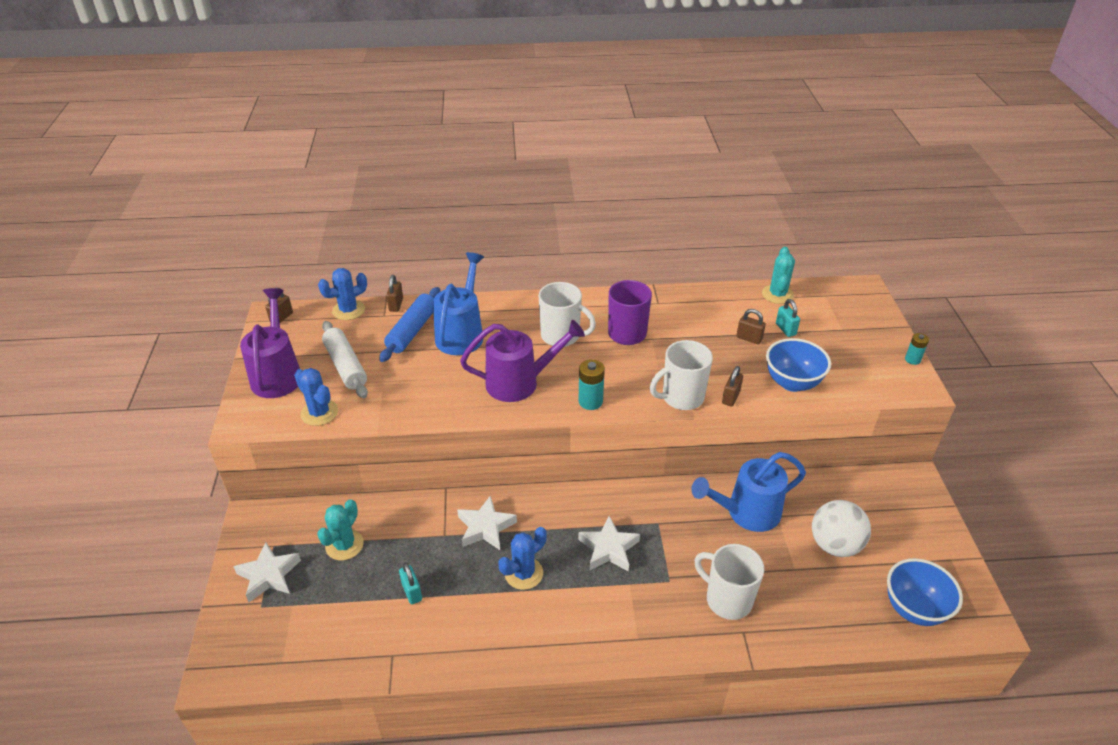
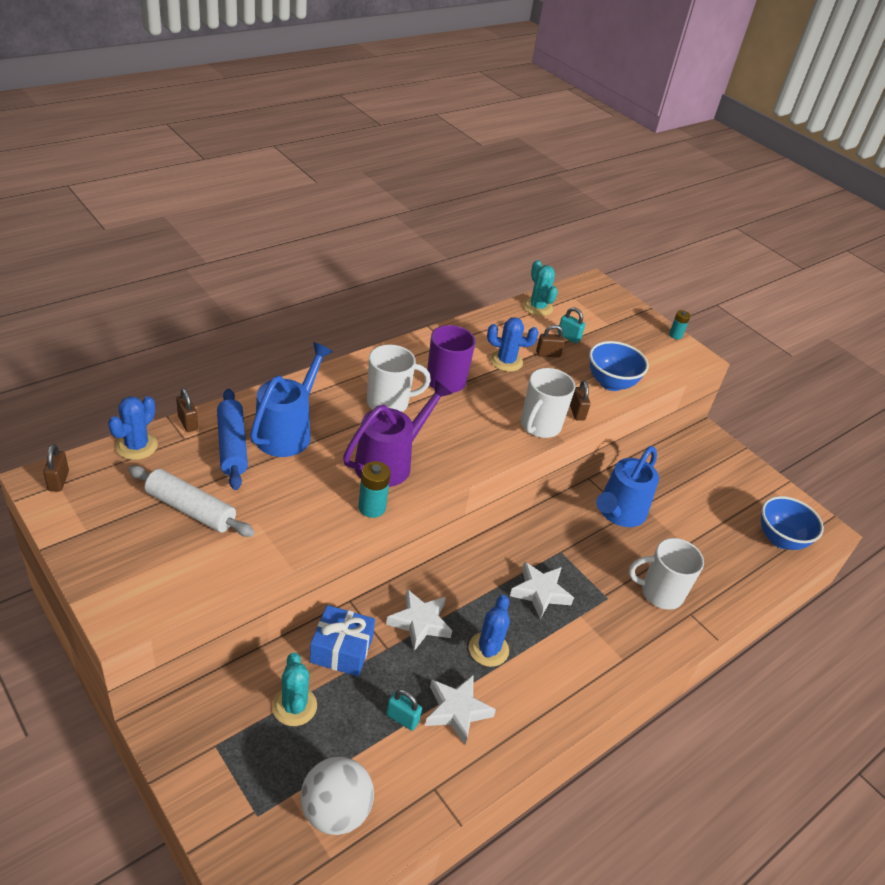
camera: 40 degrees left, 0 degrees up
white star [233,542,301,602] -> white star moved to [425,675,496,745]
purple watering can [240,288,300,398] -> none
blue cactus [294,368,338,426] -> blue cactus moved to [487,318,539,372]
blue watering can [433,252,484,355] -> blue watering can turned 45 degrees clockwise [250,342,333,457]
turquoise battery [578,359,605,410] -> turquoise battery moved to [358,461,391,518]
white ball [812,500,871,557] -> white ball moved to [301,757,374,835]
none -> blue gift [310,605,375,676]

